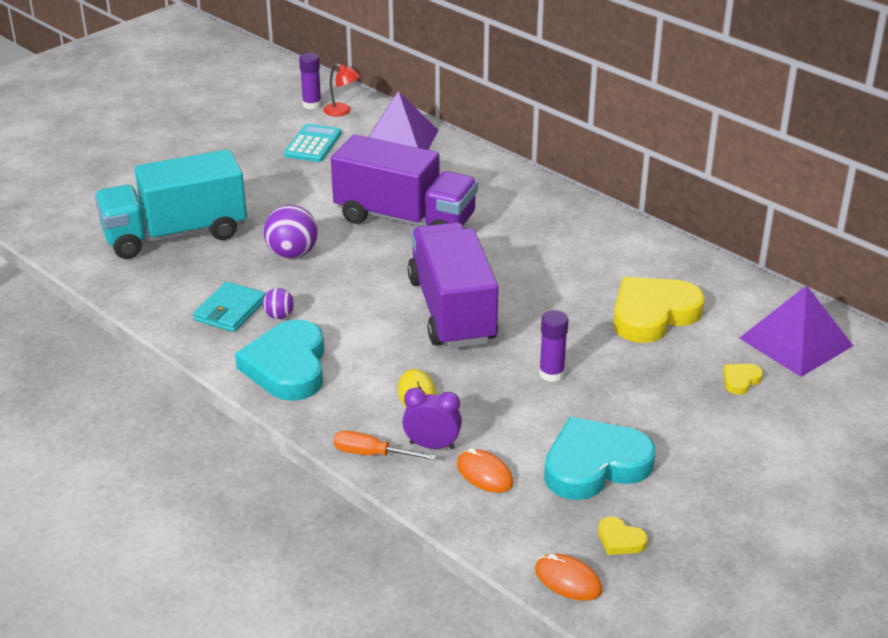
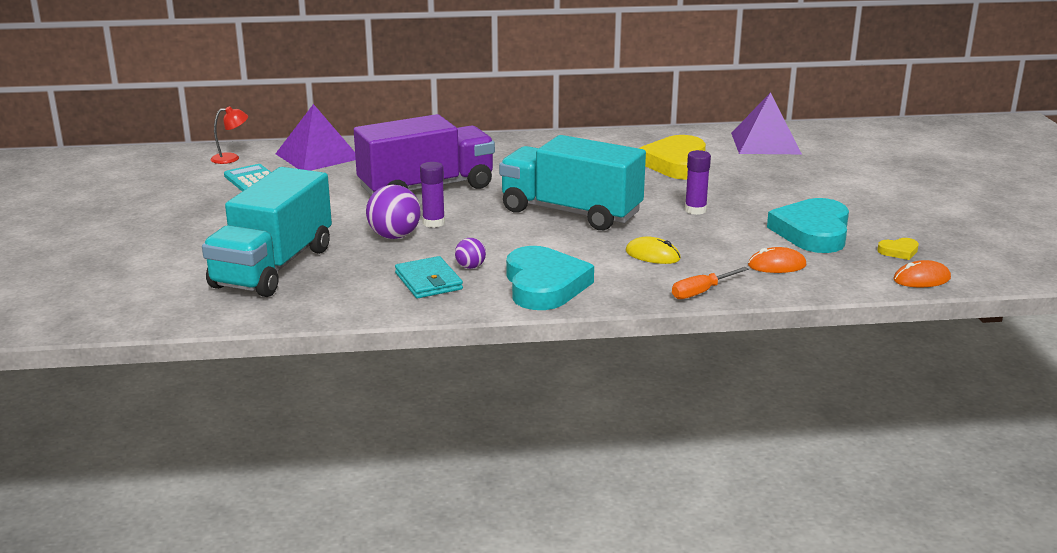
camera: 50 degrees left, 10 degrees down
turquoise heart [235,320,324,401] -> turquoise heart turned 135 degrees counterclockwise [506,246,594,310]
purple glue stick [299,53,322,109] -> purple glue stick moved to [420,162,445,228]
purple clock [402,387,462,449] -> none
purple truck [408,222,499,349] -> turquoise truck [499,135,646,230]
yellow heart [723,364,763,395] -> none

